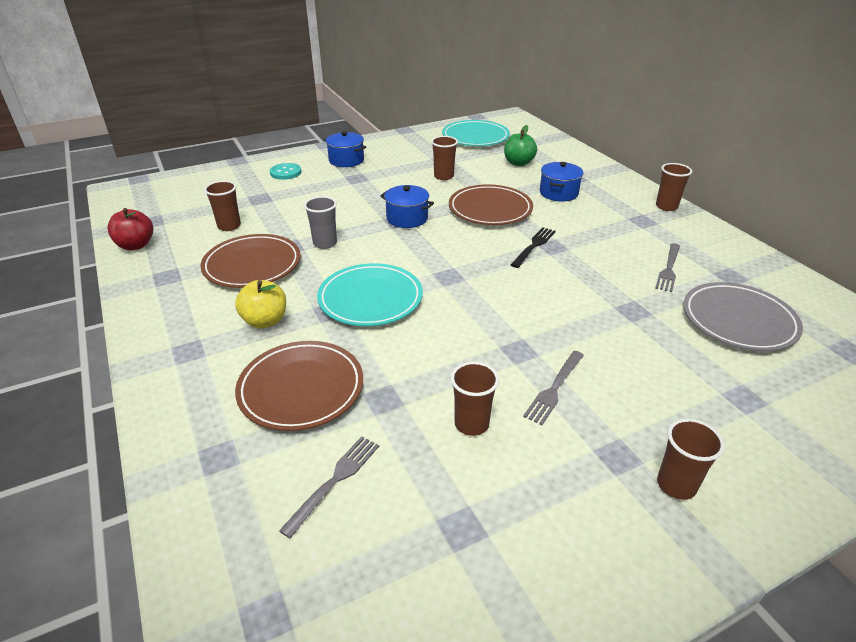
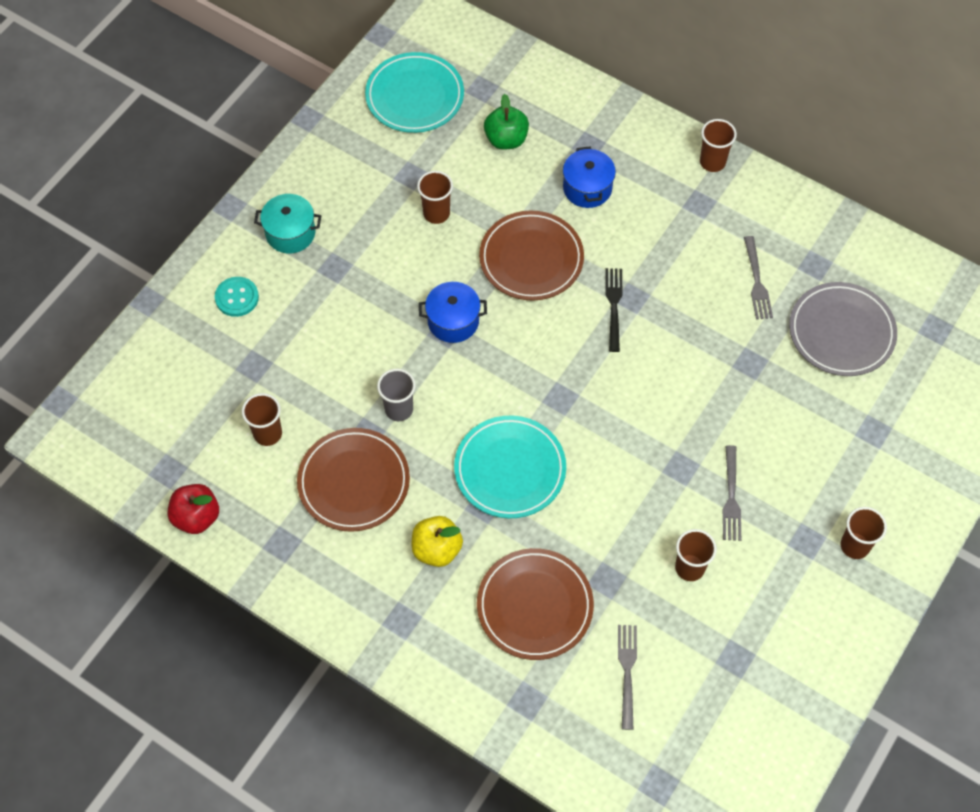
camera: 30 degrees left, 25 degrees up
blue pot [324,131,366,167] -> turquoise pot [254,194,321,253]

